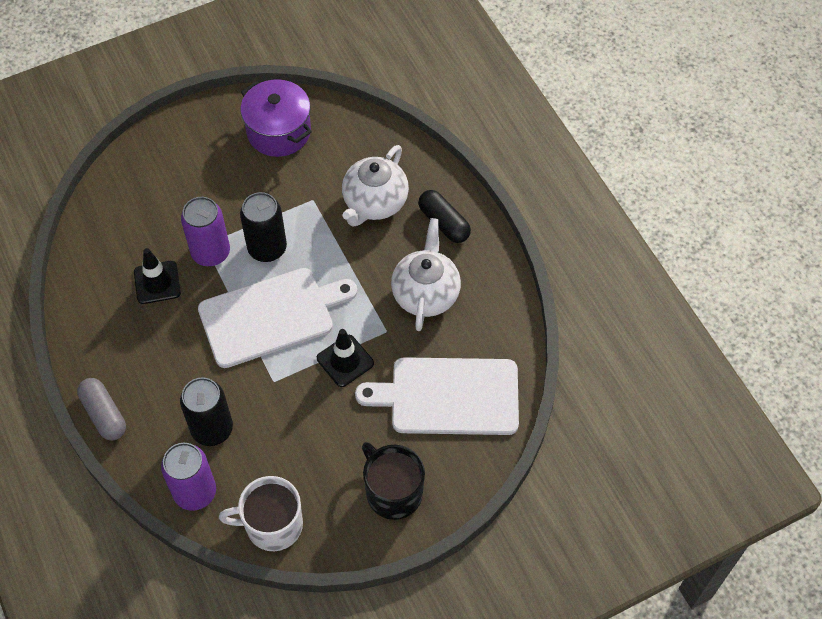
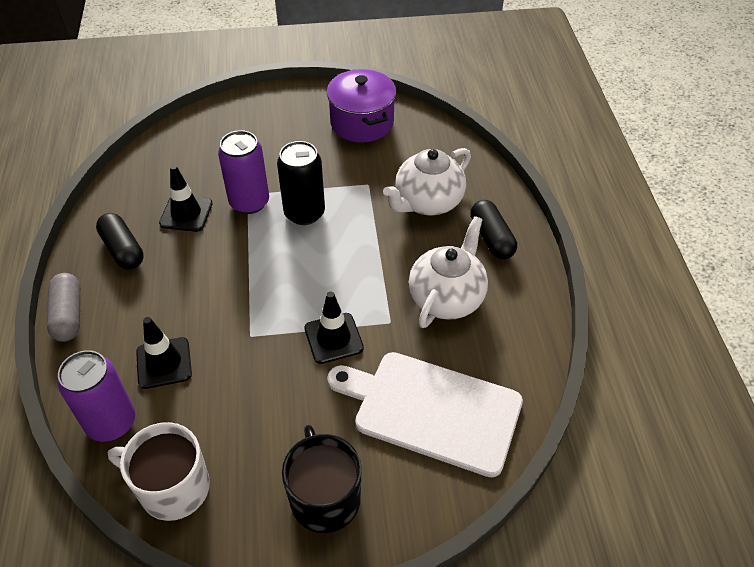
camera: 20 degrees right, 10 degrees down
black can [180,377,233,446] -> black traffic cone [136,317,192,389]
white cutting board [198,268,357,368] -> none
none -> black capsule [96,213,144,270]

